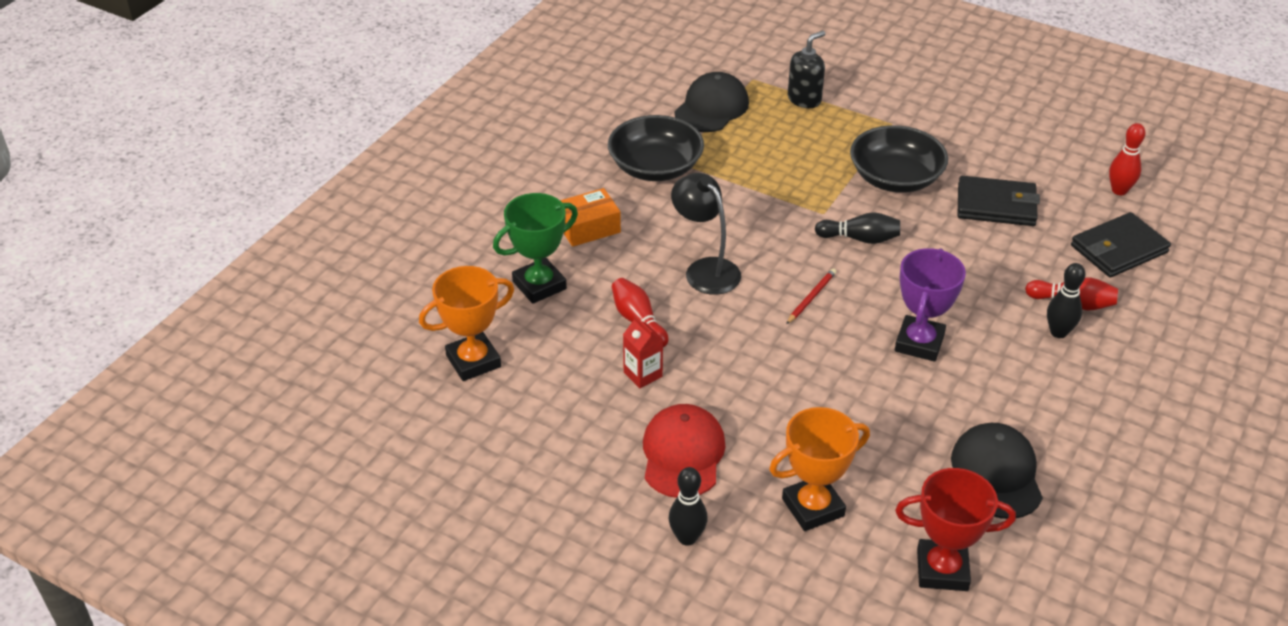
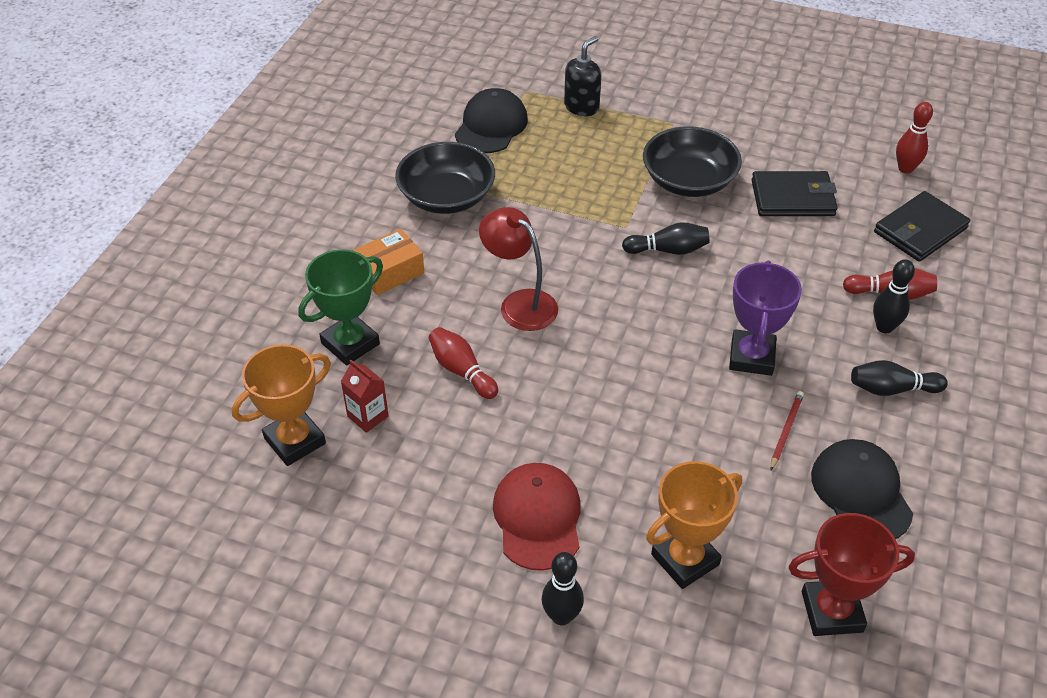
camera: 10 degrees left, 5 degrees up
red carton [623,315,663,388] -> red carton moved to [341,360,389,433]
black lamp [671,173,741,295] -> red lamp [479,207,558,331]
red pencil [786,268,836,324] -> red pencil moved to [770,391,804,470]
none -> black bowling pin [851,360,948,396]

